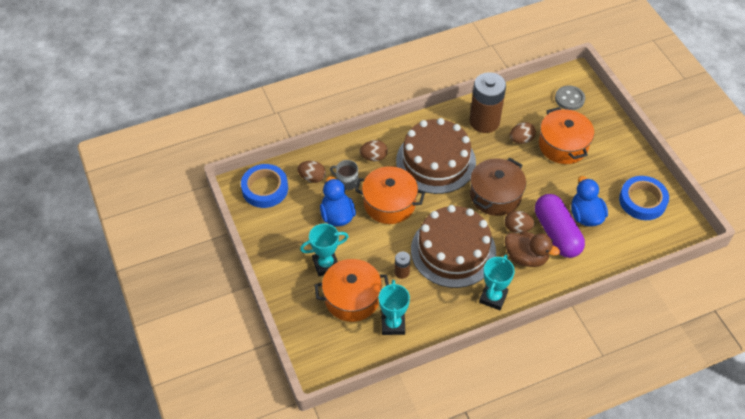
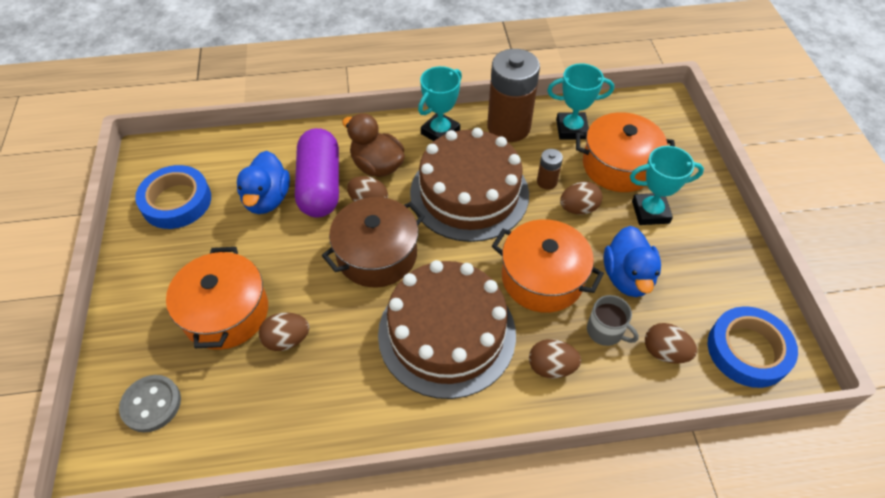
camera: 165 degrees left, 0 degrees up
turquoise trophy [379,280,410,335] -> turquoise trophy turned 75 degrees clockwise [547,63,614,140]
brown battery [469,72,506,133] -> brown battery moved to [487,49,540,142]
none -> brown egg [560,181,602,215]

